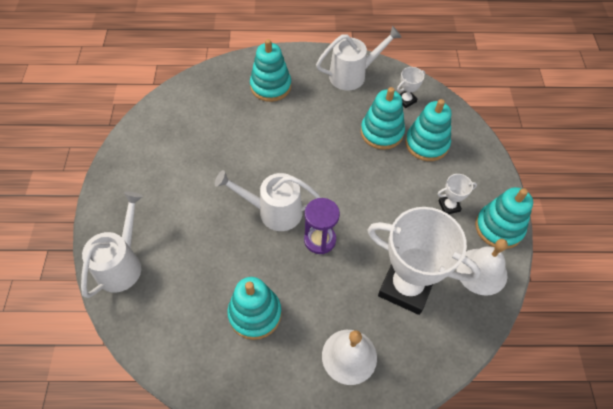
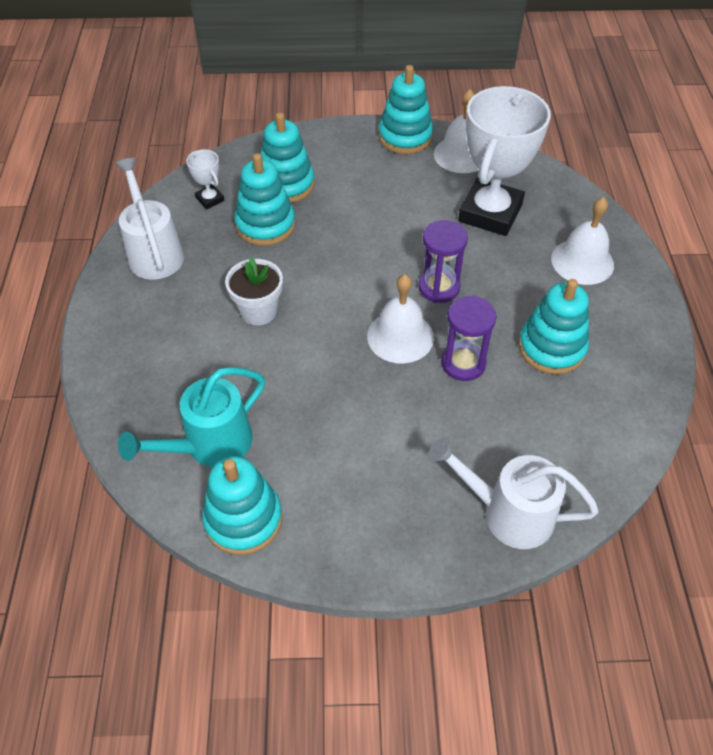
camera: 90 degrees left, 5 degrees down
white watering can [215,170,321,231] -> white bell [367,274,434,364]
turquoise stacking toy [250,39,291,102] -> turquoise stacking toy moved to [202,456,282,555]
white trophy [438,174,477,214] -> none
none -> turquoise watering can [118,367,265,467]
none -> white flower pot [225,257,283,325]
none -> purple hourglass [441,295,497,381]

